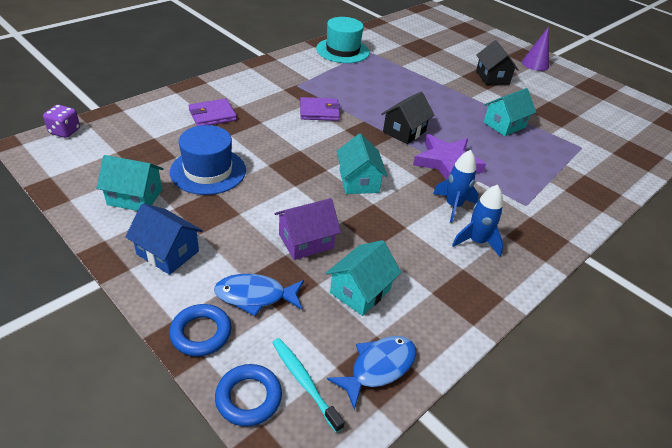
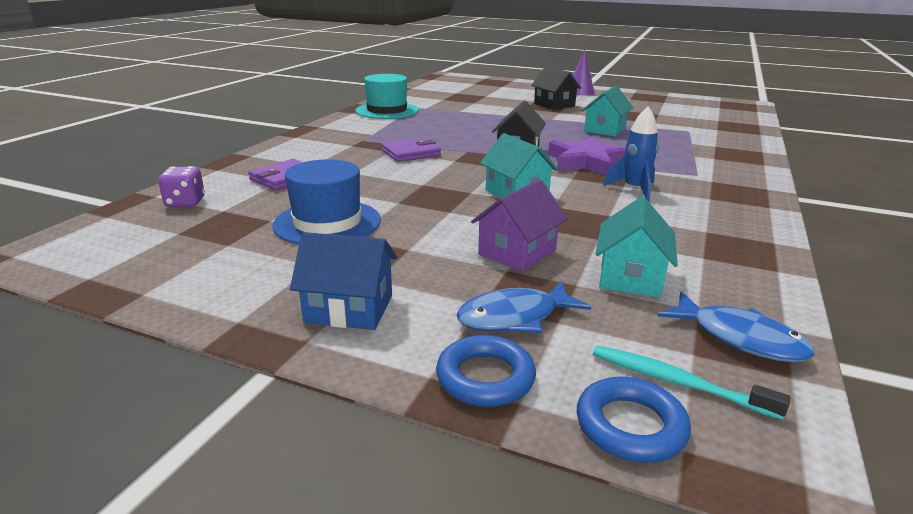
camera: 20 degrees left, 15 degrees down
purple dice [43,105,80,138] -> purple dice moved to [158,166,205,207]
turquoise house [96,155,164,211] -> none
blue fish [327,336,416,410] -> blue fish turned 105 degrees clockwise [657,291,815,362]
blue rocket [452,185,504,257] -> none

